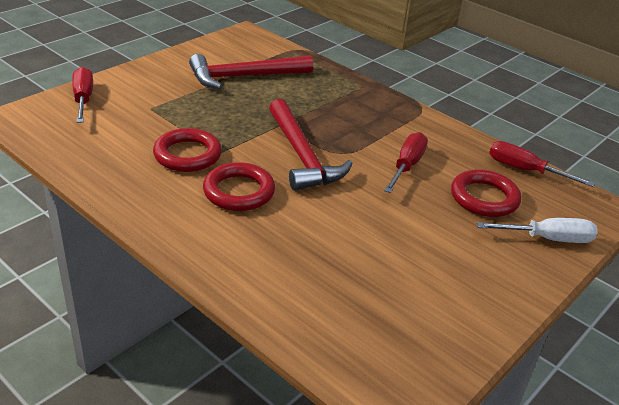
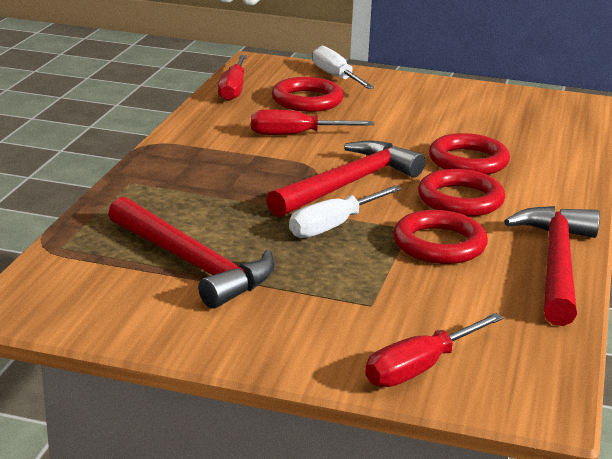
camera: 115 degrees left, 10 degrees down
none -> white screwdriver [289,185,402,238]
none -> red ring [429,133,510,175]
none -> red hammer [504,206,600,326]

